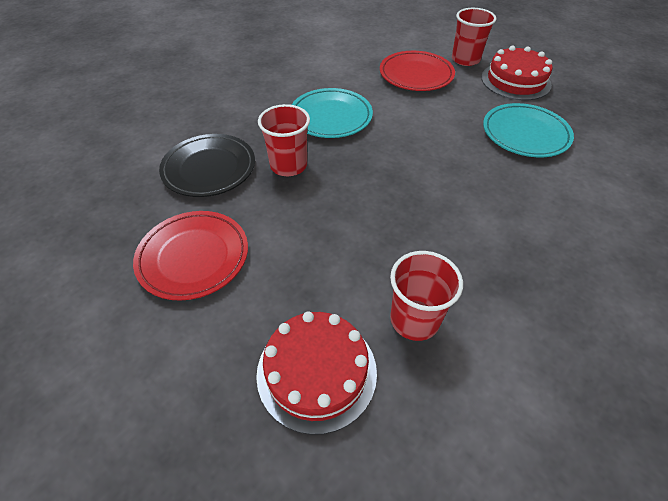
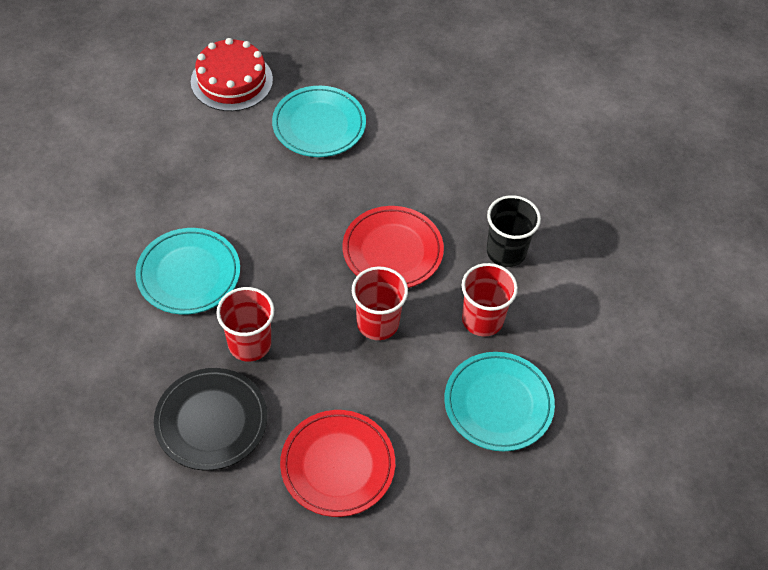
camera: 70 degrees left, 5 degrees up
red cake [256,311,377,435] -> turquoise plate [444,352,555,451]
red plate [380,51,455,91] -> red plate moved to [343,206,444,288]
red cup [452,8,496,66] -> red cup moved to [352,267,408,340]
none -> black cup [486,195,541,267]

